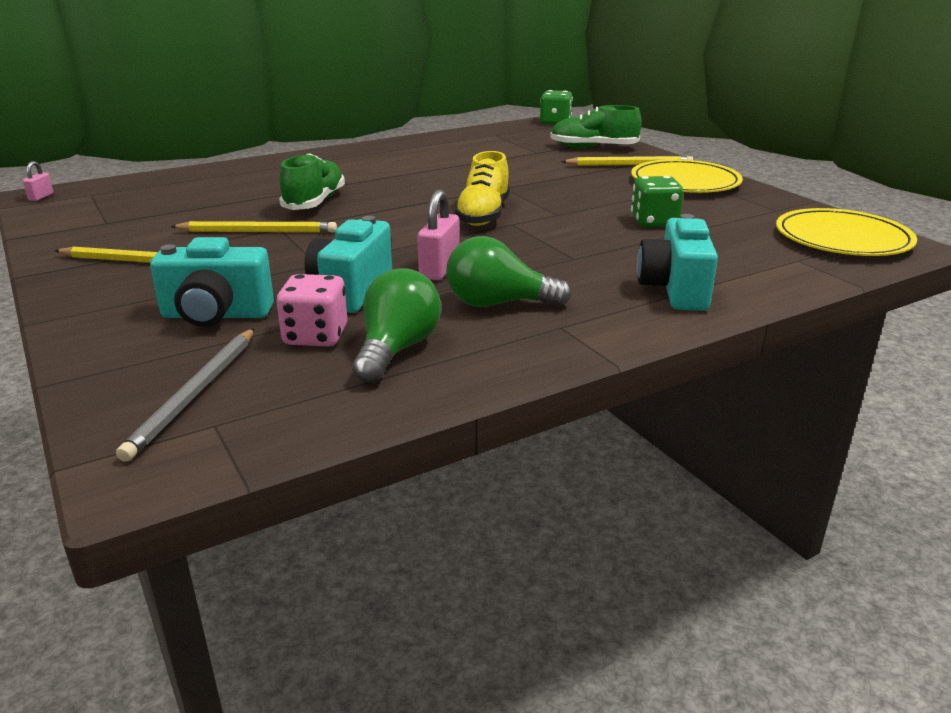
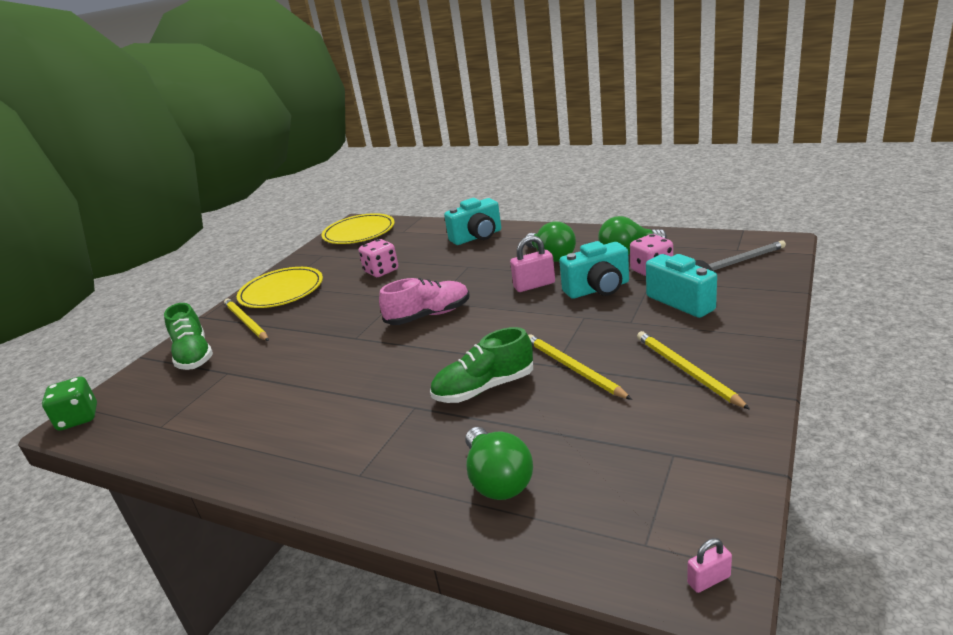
camera: 120 degrees left, 0 degrees up
yellow shoe [454,151,510,226] -> pink shoe [379,278,469,325]
green dice [631,176,684,227] -> pink dice [359,239,398,277]
none -> green light bulb [465,427,533,500]

